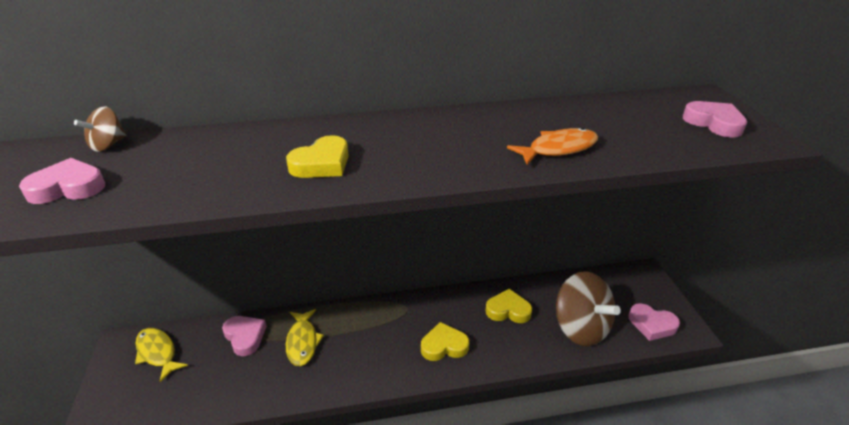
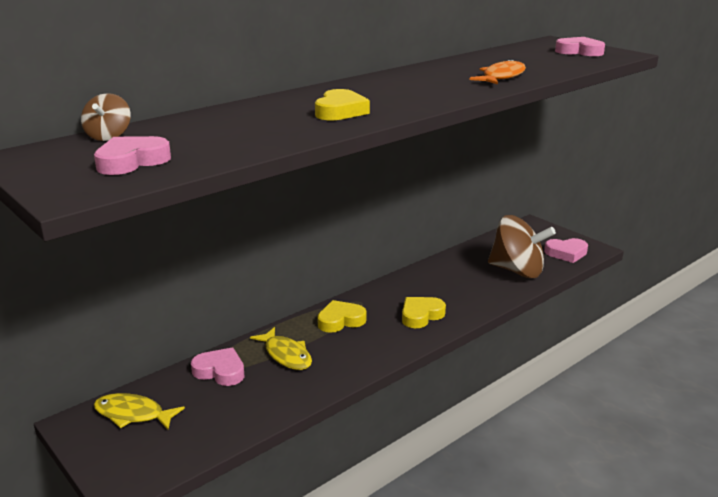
camera: 30 degrees left, 10 degrees down
yellow heart [486,289,532,323] -> yellow heart moved to [317,300,367,333]

